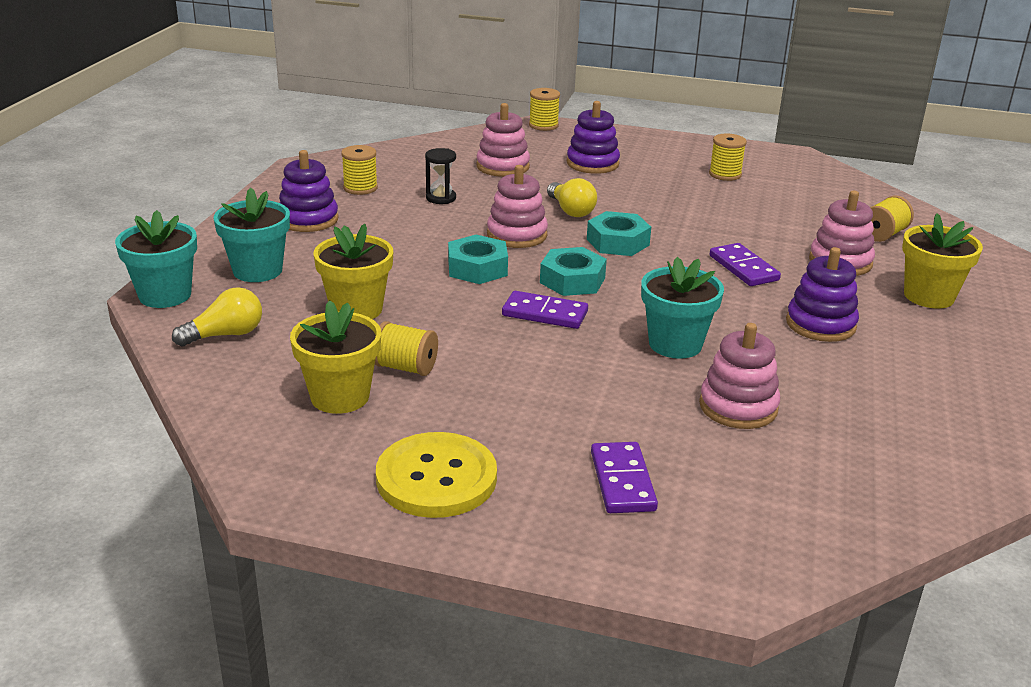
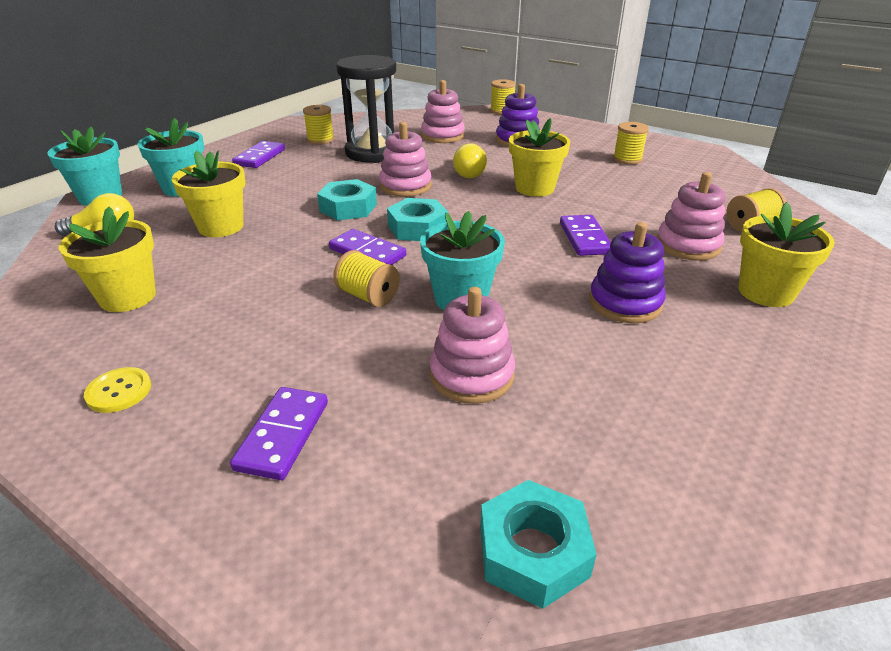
camera: 20 degrees right, 5 degrees up
purple stacking toy [279,150,339,232] -> purple domino [232,141,285,168]
yellow spool [375,321,438,376] -> yellow spool moved to [333,250,400,307]
yellow button [376,432,497,518] -> yellow button [84,367,151,413], size x0.50
black hourglass [425,148,456,204] -> black hourglass [336,55,396,163], size x2.22
turquoise nut [587,211,651,256] -> turquoise nut moved to [480,480,597,609]
none -> yellow flower pot [509,118,570,197]

